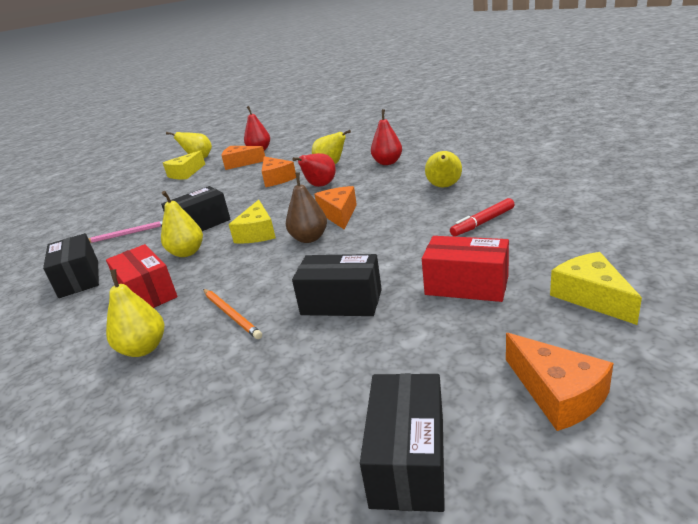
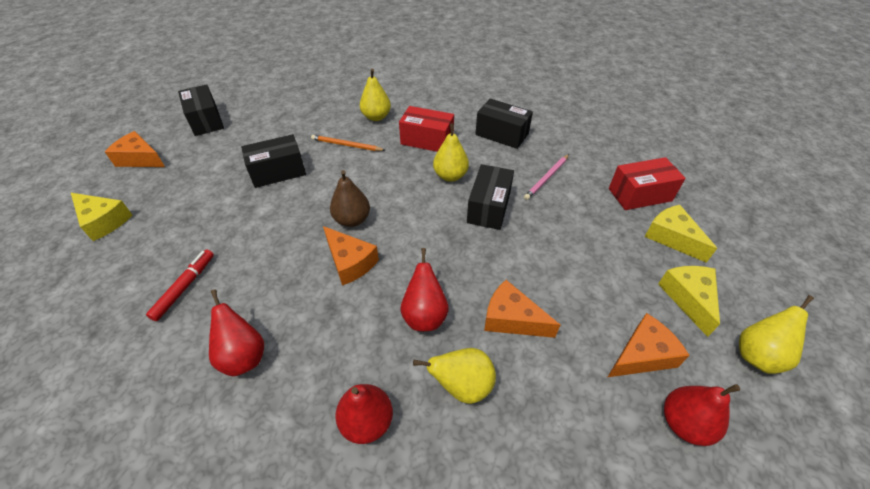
camera: 140 degrees right, 20 degrees up
yellow cheese [229,200,276,244] -> yellow cheese moved to [644,205,717,263]
red box [422,236,509,302] -> red box moved to [609,157,686,210]
yellow pear [425,151,462,188] -> red pear [209,289,264,377]

